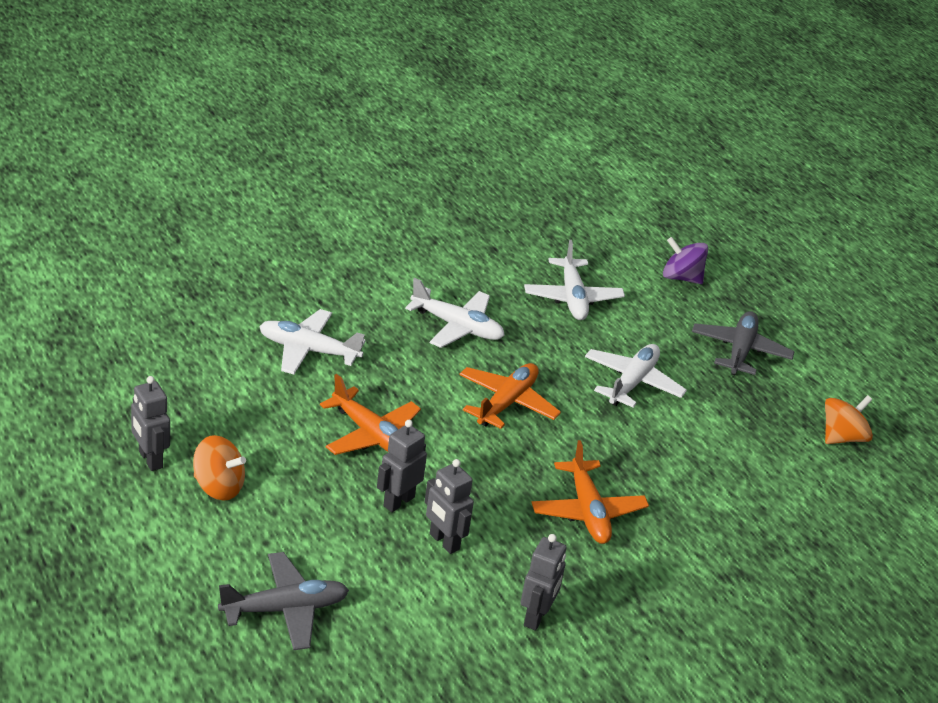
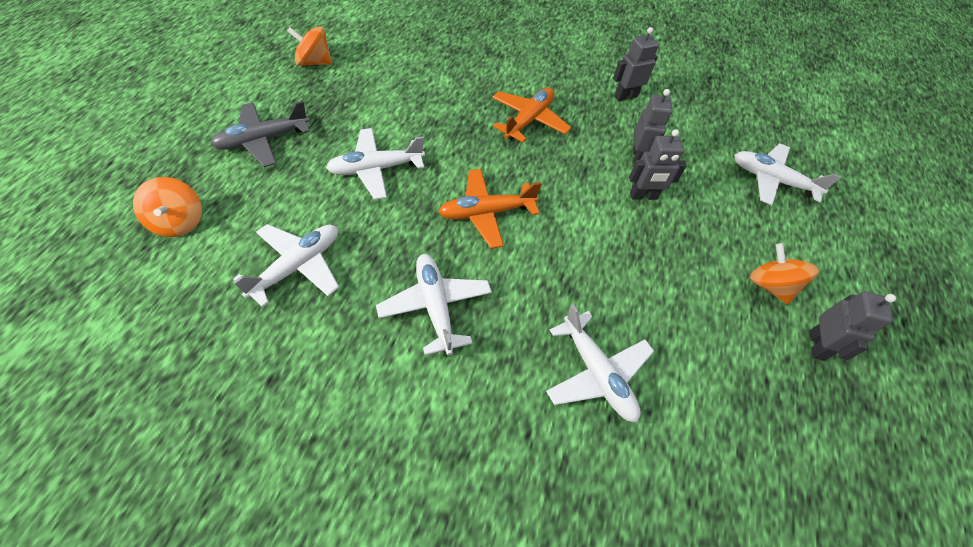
camera: 135 degrees left, 20 degrees up
grey plane [218,552,349,650] -> white plane [734,143,841,205]
orange plane [320,374,421,455] -> none
purple spinning top [663,237,708,284] -> orange spinning top [133,177,202,237]

